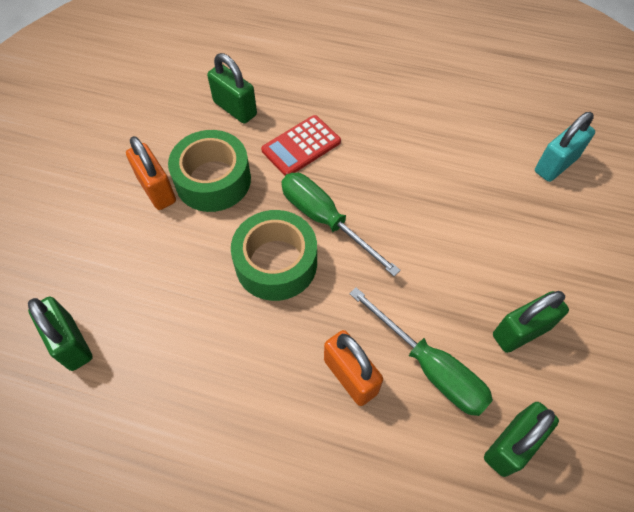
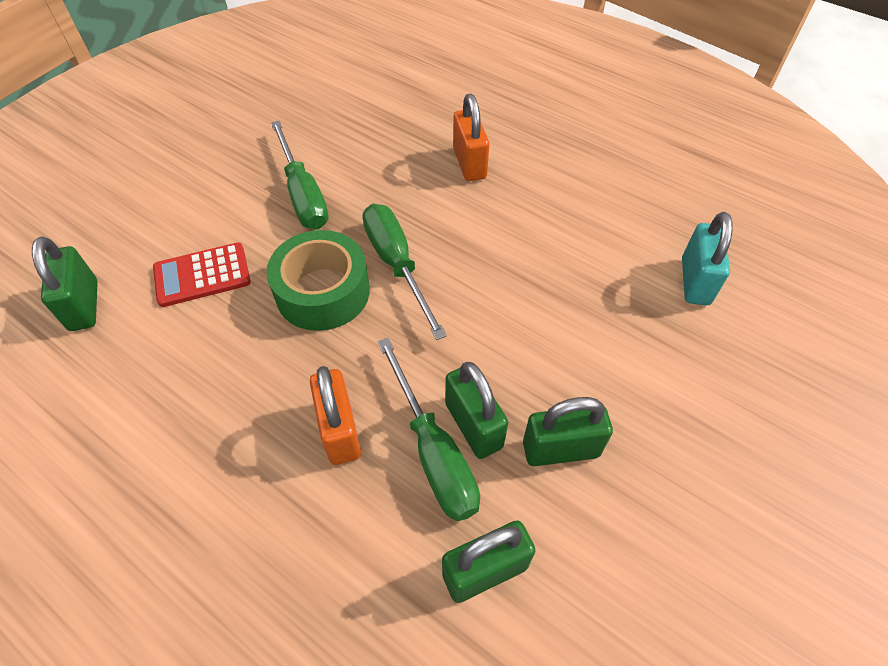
camera: 20 degrees right, 5 degrees down
orange padlock [126,136,176,210] -> orange padlock moved to [453,94,489,181]
green tape [168,130,251,212] -> green screwdriver [271,121,329,229]
green padlock [207,53,257,124] -> green padlock moved to [445,362,509,459]
red calculator [261,115,341,176] -> red calculator moved to [153,242,251,307]
turquoise padlock [535,112,595,182] -> turquoise padlock turned 60 degrees counterclockwise [682,212,733,305]

